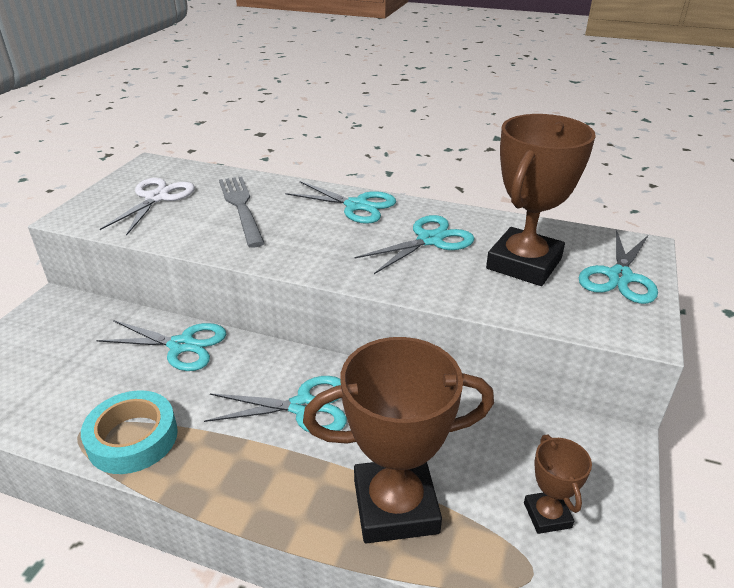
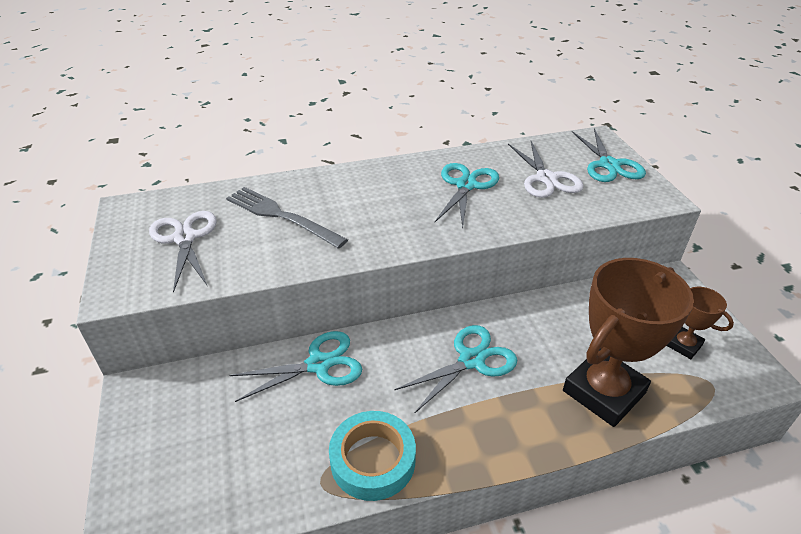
camera: 35 degrees left, 5 degrees up
turquoise scissors [285,181,396,224] -> none
brown trophy [486,114,596,286] -> white scissors [508,141,584,198]

